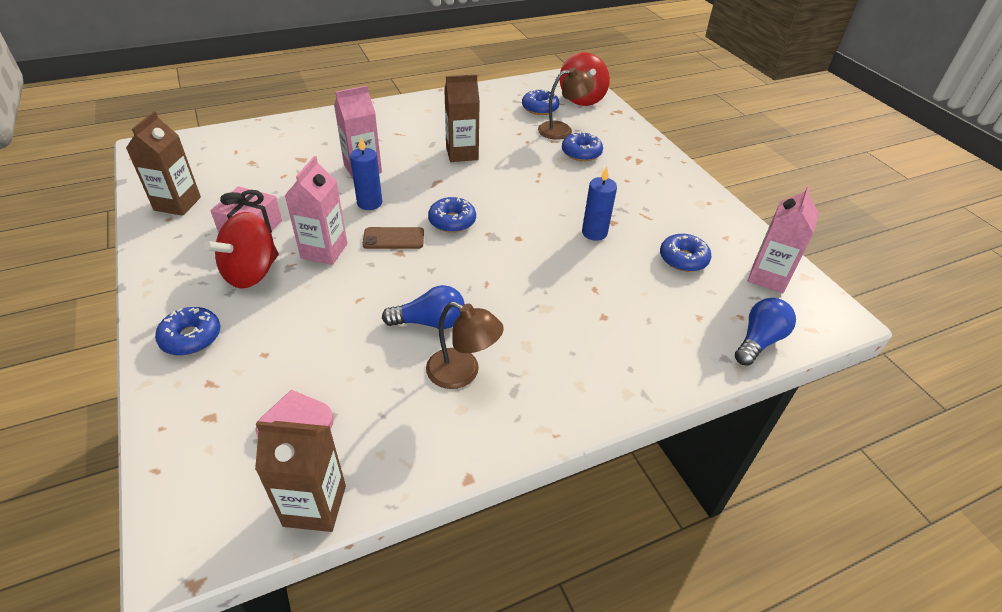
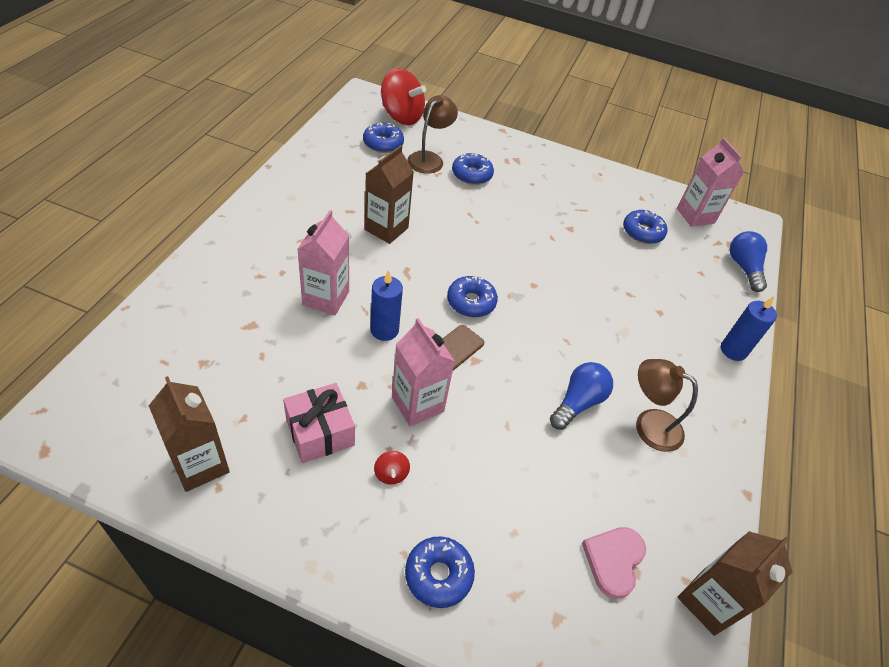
camera: 50 degrees left, 5 degrees up
red spinning top [204,212,279,289] -> red spinning top [374,451,410,485], size x0.40
brown lamp [426,302,504,389] -> brown lamp turned 135 degrees counterclockwise [636,359,698,452]
blue candle [582,167,617,241] -> blue candle moved to [721,296,777,361]

